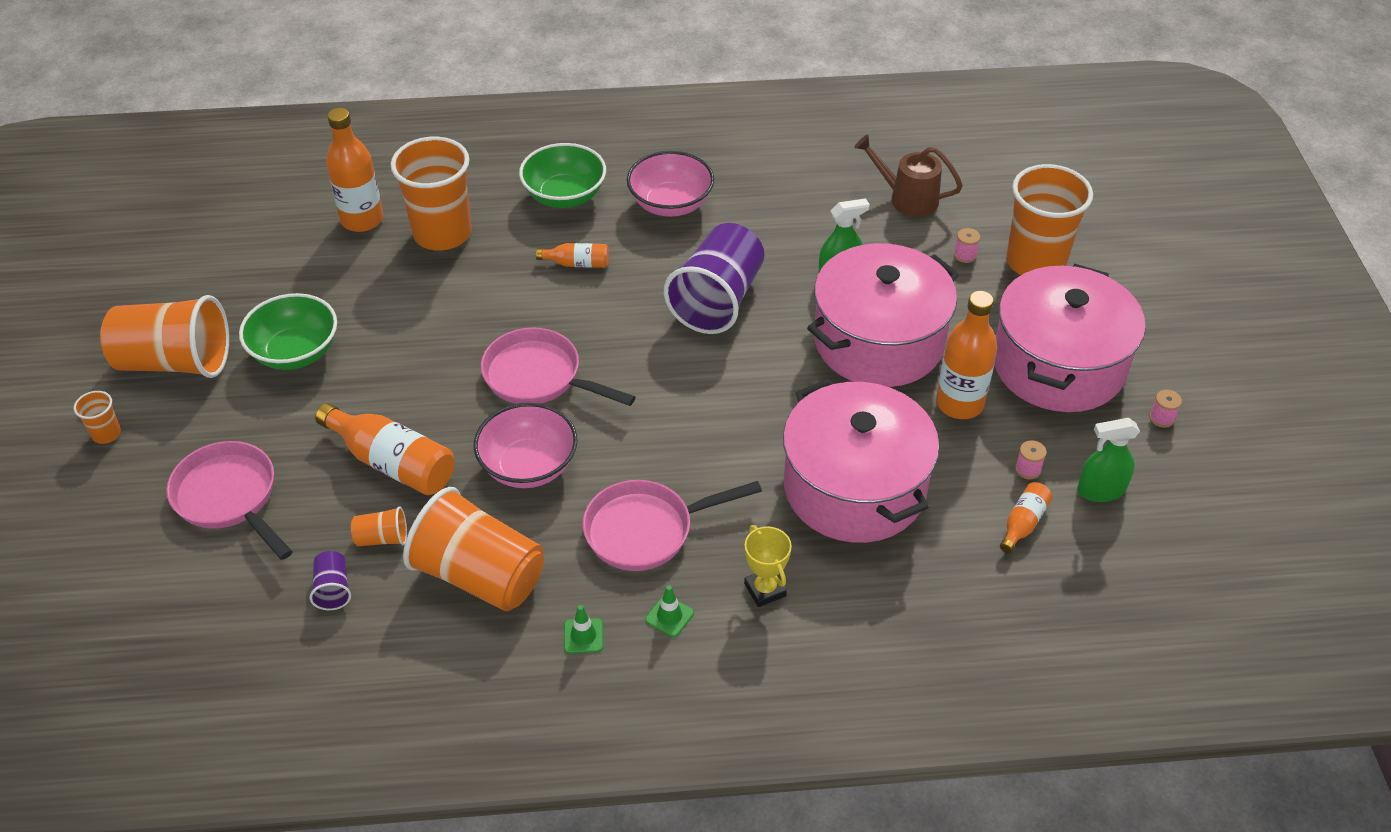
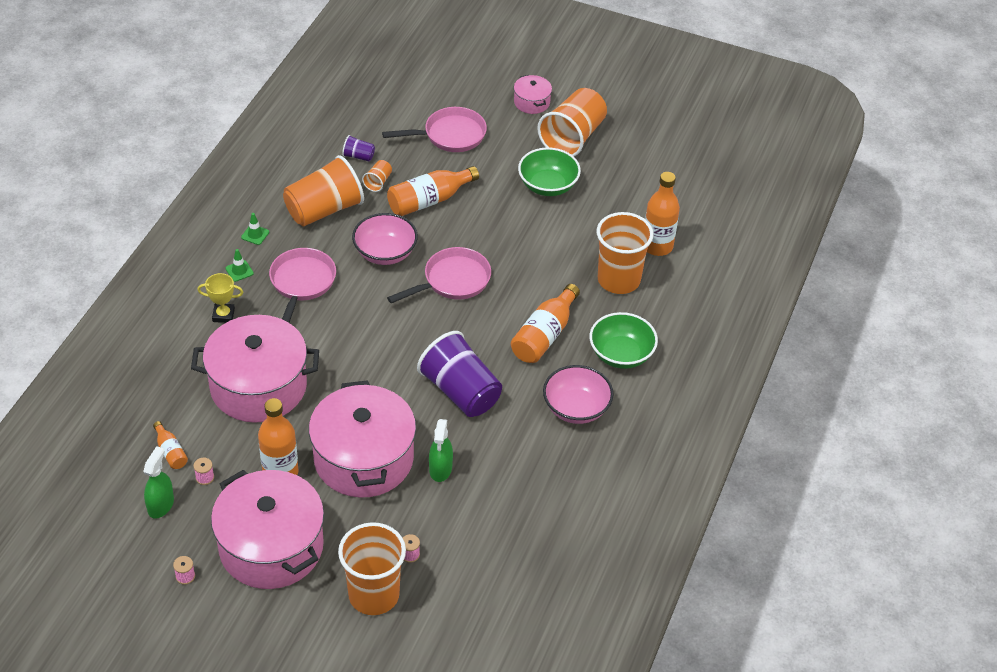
camera: 115 degrees right, 0 degrees up
orange cup [74,391,121,444] -> pink pot [514,75,552,114]
orange bottle [536,243,609,268] -> orange bottle [511,284,580,363], size x1.89
brown watering can [854,134,963,217] -> none

